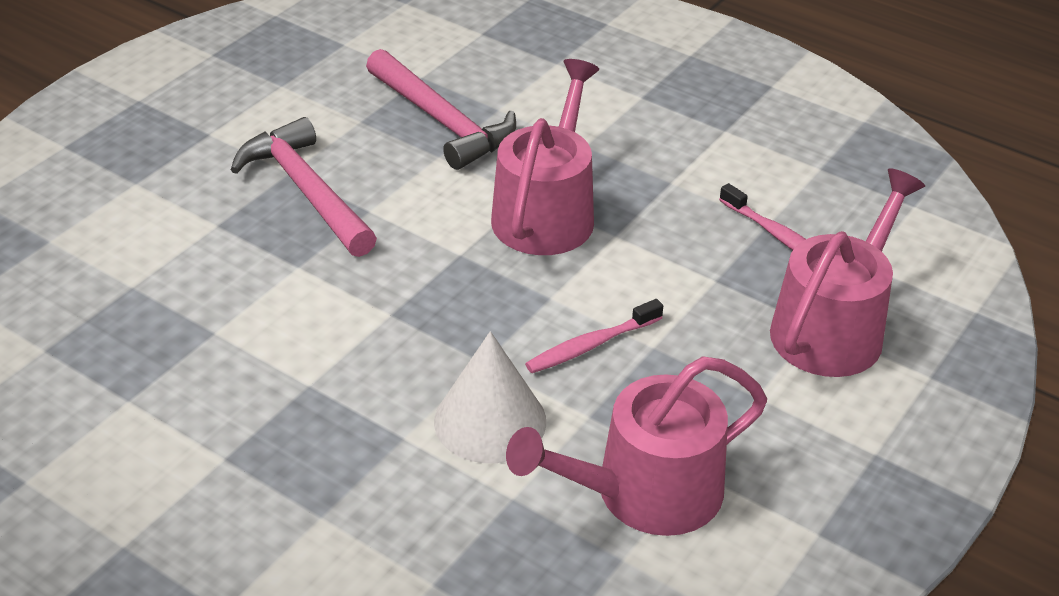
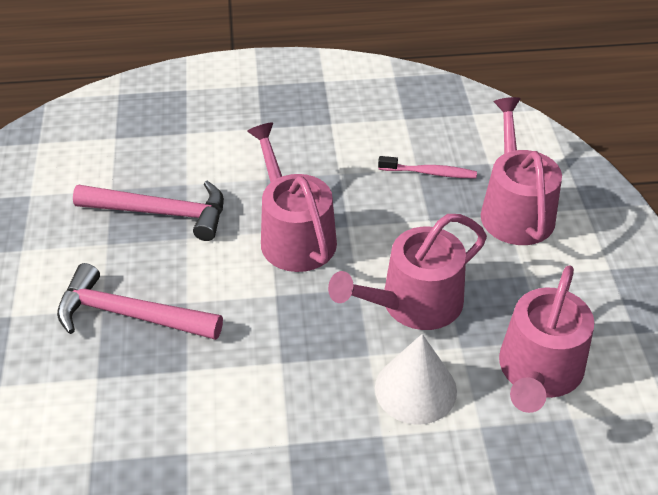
camera: 40 degrees left, 5 degrees up
pink toothbrush [525,299,663,373] -> pink watering can [328,214,487,330]

